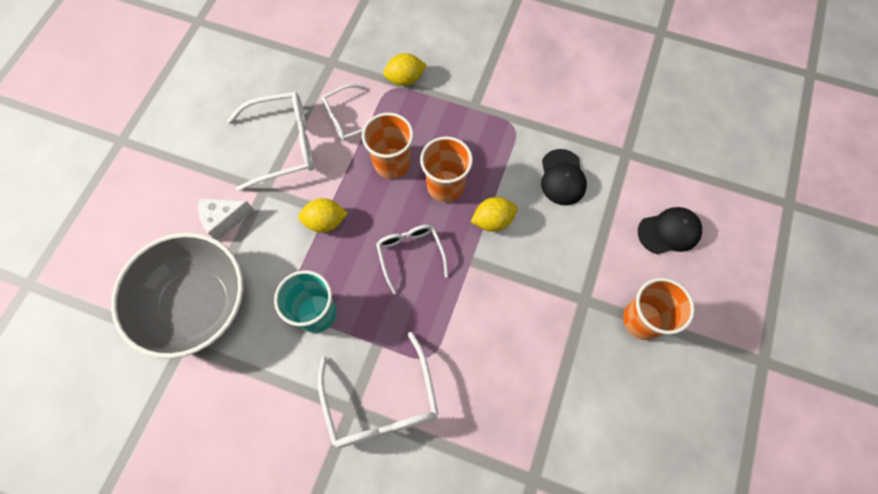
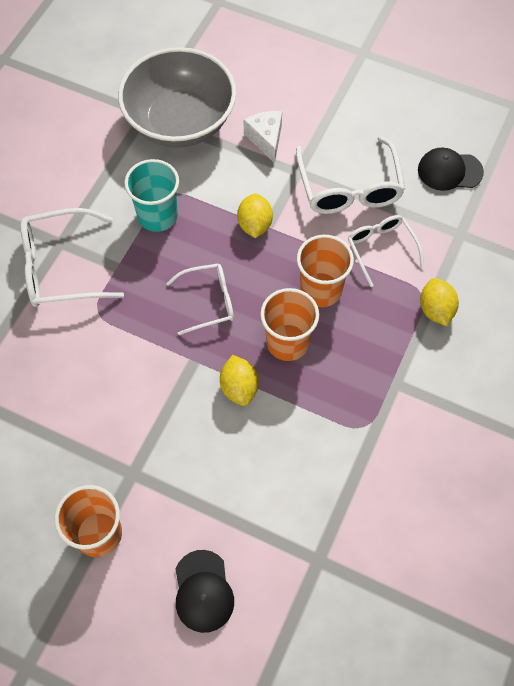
camera: 95 degrees right, 5 degrees down
black cap [541,149,587,205] -> black cap moved to [418,147,484,191]

